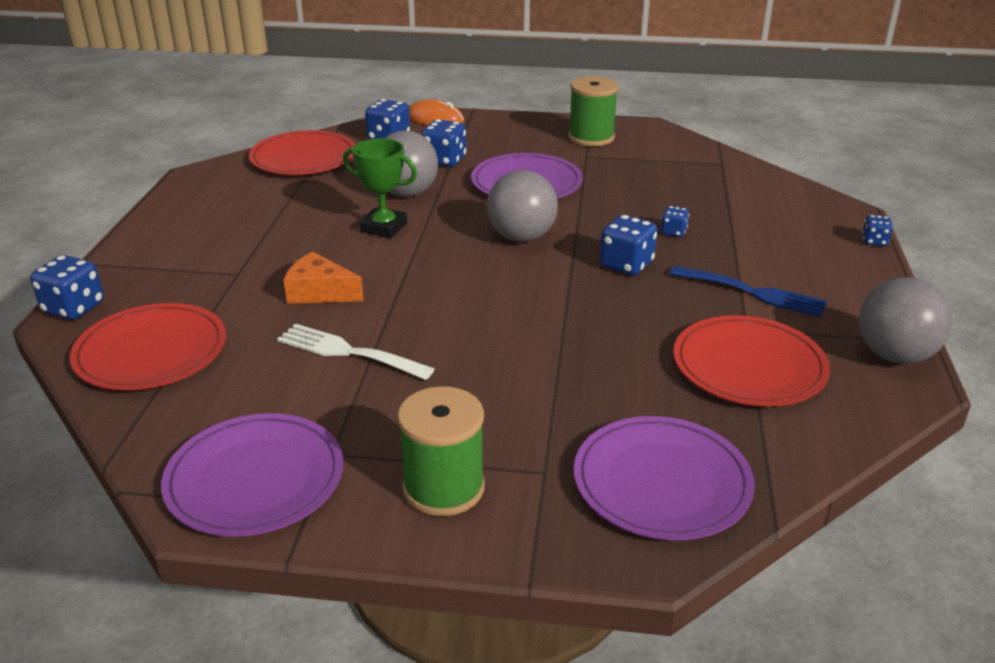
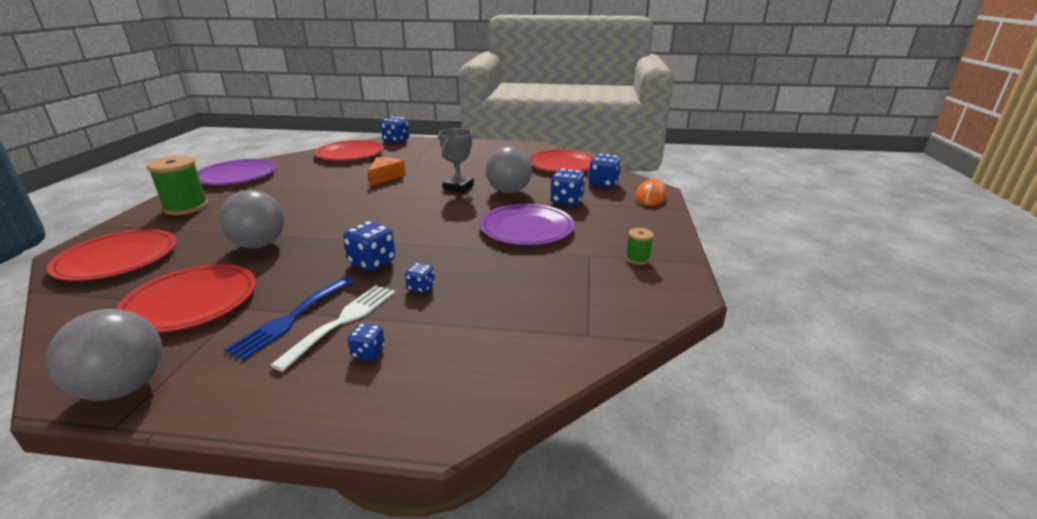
camera: 90 degrees right, 5 degrees down
white fork [277,324,435,380] -> white fork moved to [270,285,395,372]
green trophy [343,138,417,238] -> grey trophy [439,128,474,193]
grey ball [487,170,558,242] -> grey ball moved to [219,190,284,249]
green spool [568,76,618,146] -> green spool [626,228,654,265], size x0.50
purple plate [574,416,755,540] -> red plate [47,229,177,281]
blue dice [862,215,893,246] -> blue dice moved to [348,323,385,360]

